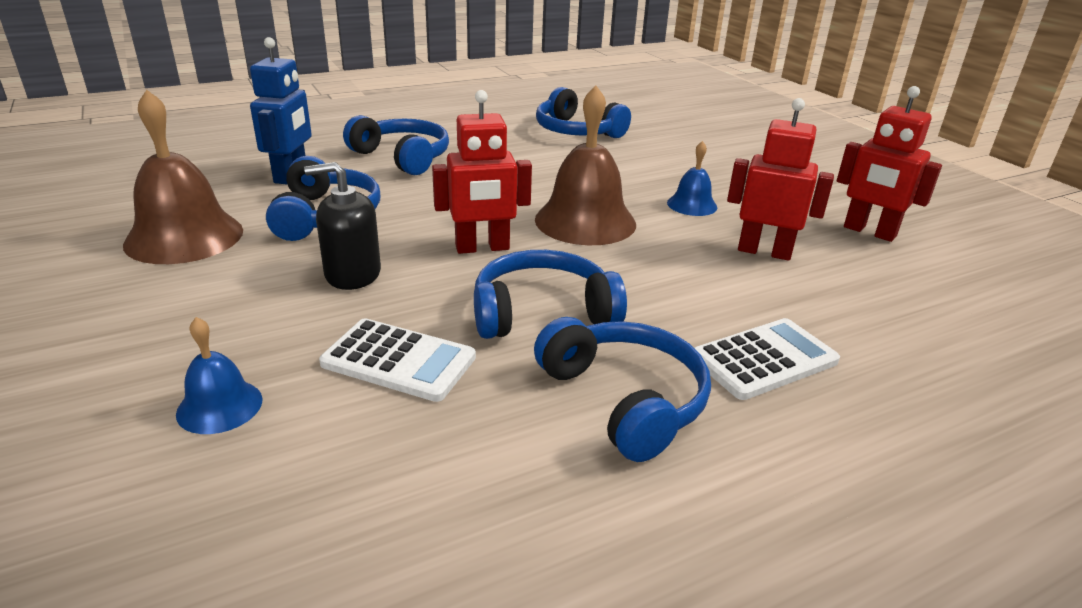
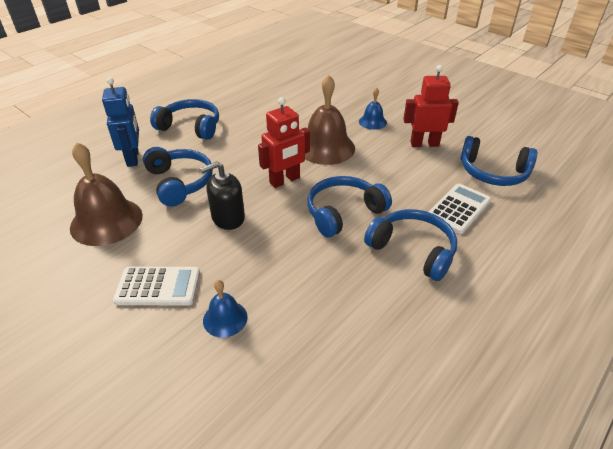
camera: 20 degrees left, 10 degrees up
white calculator [319,318,476,402] -> white calculator moved to [113,267,200,305]
blue headphones [536,87,631,138] -> blue headphones moved to [460,136,537,186]
red robot [837,86,942,242] -> none

